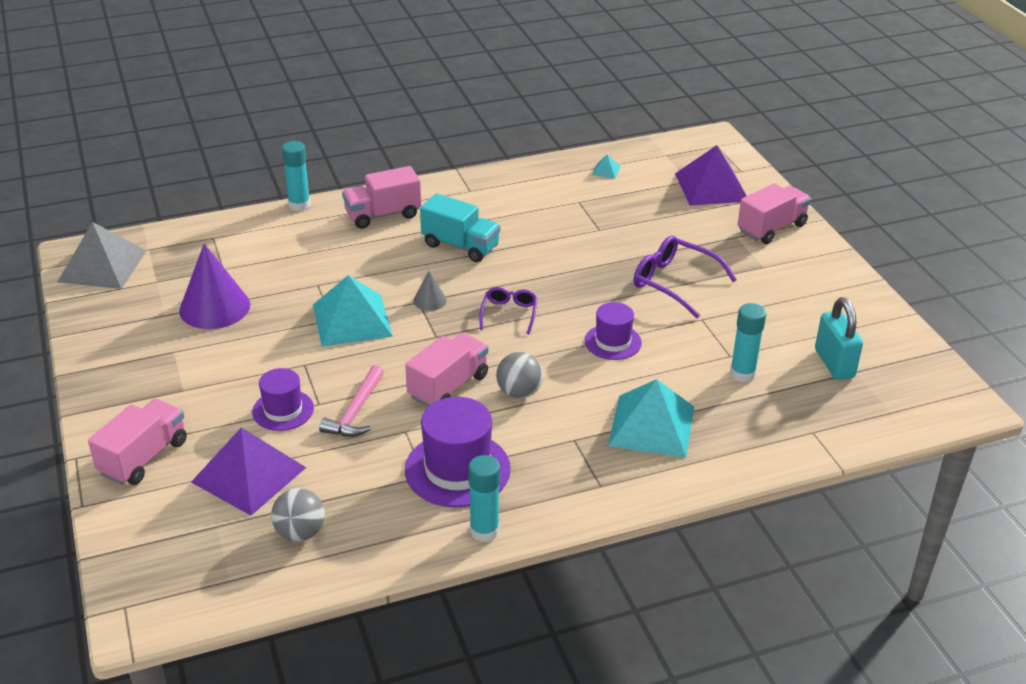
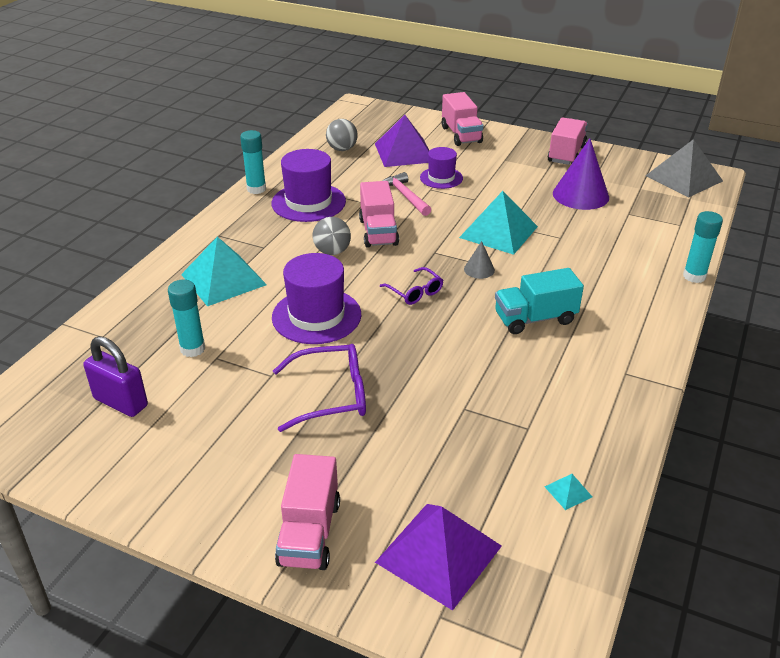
camera: 135 degrees right, 0 degrees up
pink truck [342,166,421,229] -> pink truck moved to [548,117,588,165]
purple hat [585,302,642,360] -> purple hat [272,253,361,344], size x1.65
turquoise padlock [815,297,863,380] -> purple padlock [83,336,148,417]

